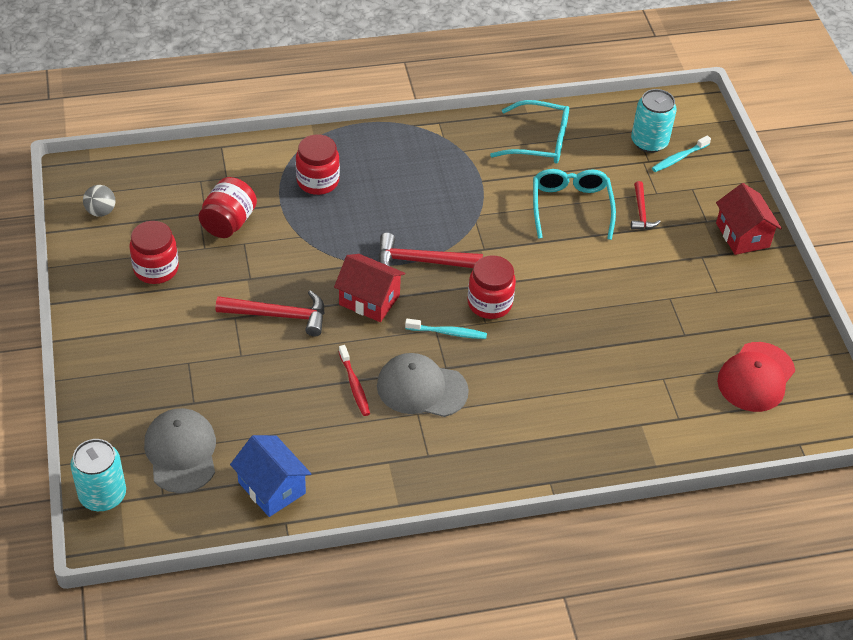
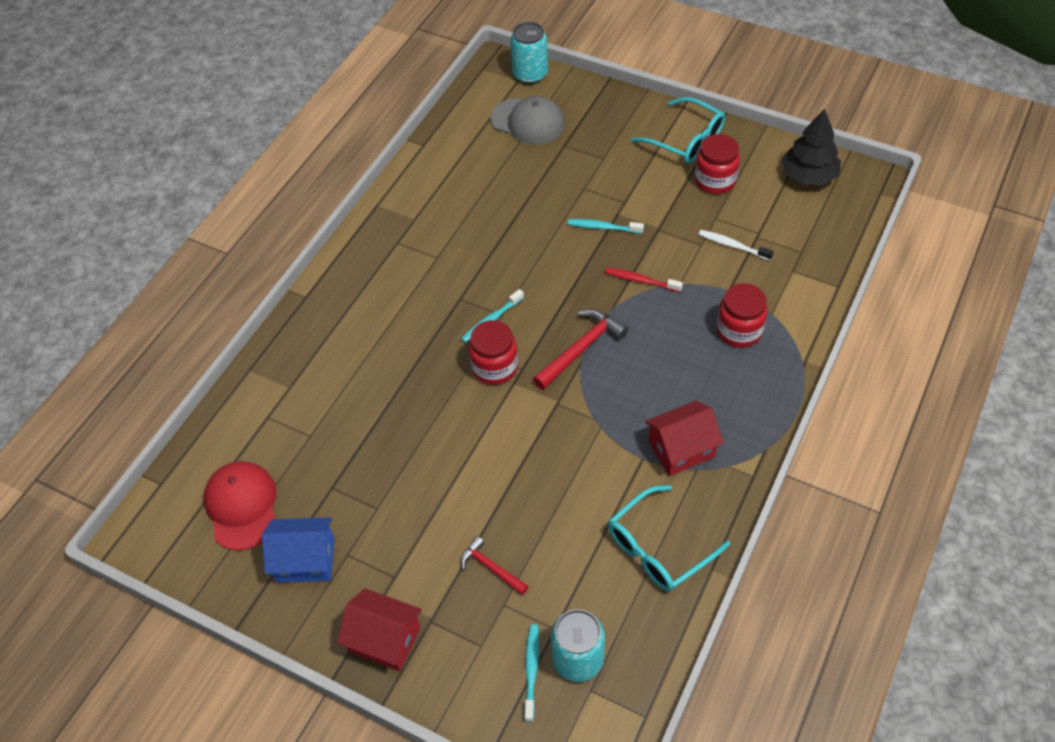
camera: 135 degrees right, 5 degrees up
grey ball [83,185,116,217] -> black tree [782,109,841,185]
red jar [199,177,257,238] -> white toothbrush [698,230,774,261]
red hammer [216,290,324,337] -> turquoise toothbrush [568,219,644,234]
blue house [230,435,311,517] -> blue house moved to [262,517,334,583]
red house [334,254,405,322] -> red house moved to [645,400,724,476]
red toothbrush [339,345,370,416] -> red toothbrush moved to [605,268,683,292]
grey cap [377,353,469,417] -> none
turquoise glasses [533,169,616,240] -> turquoise glasses moved to [631,97,725,164]

